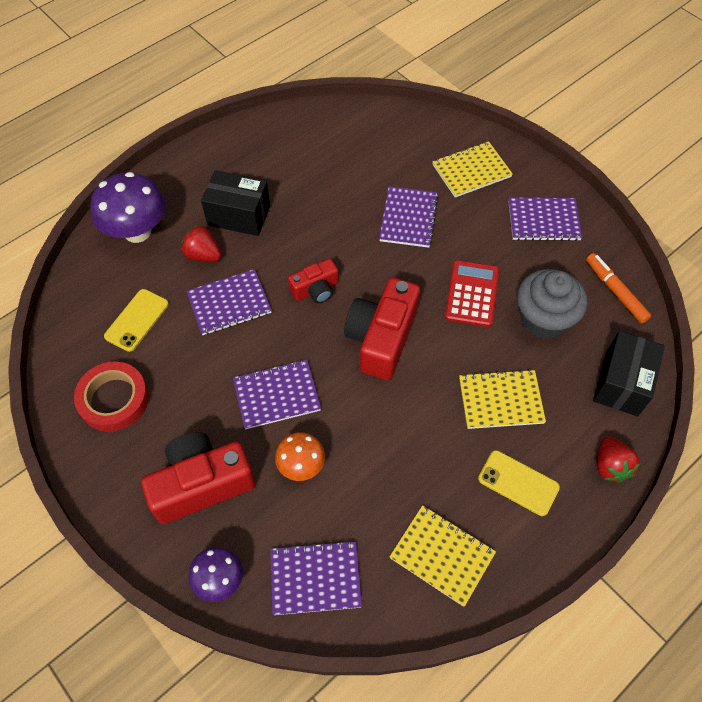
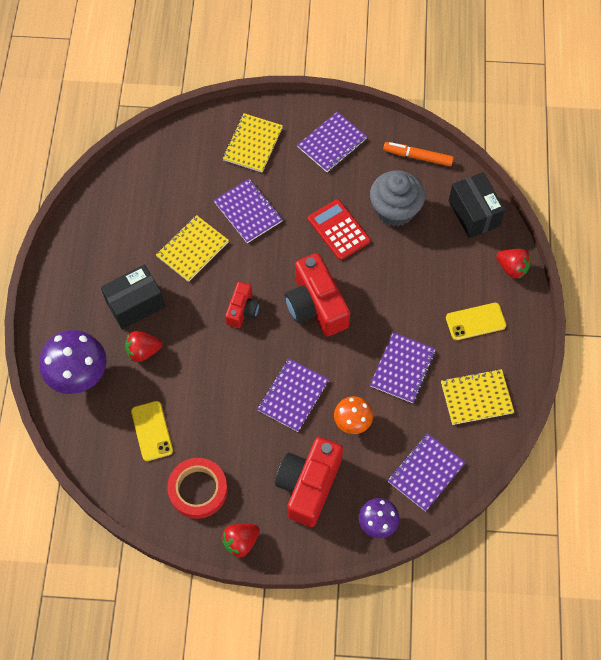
camera: 45 degrees left, 5 degrees up
purple notebook [187,269,272,335] -> purple notebook moved to [370,332,436,403]
yellow notebook [459,369,546,429] -> yellow notebook moved to [156,215,229,282]
none -> red strawberry [222,524,260,558]

